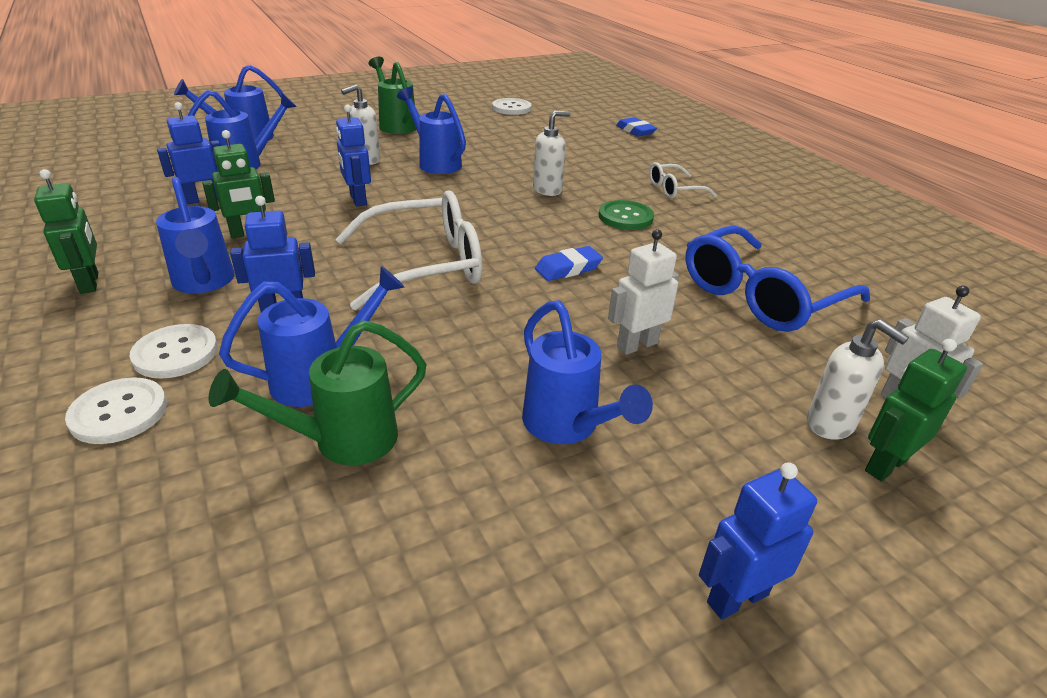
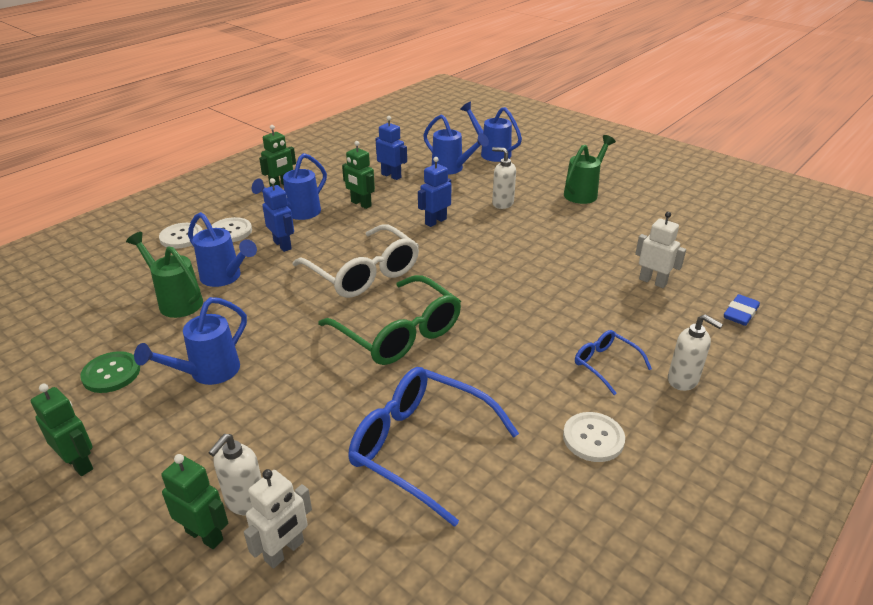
camera: 70 degrees right, 0 degrees up
blue watering can [397,87,466,174] -> none
white button [492,98,531,115] -> white button moved to [563,412,625,462]
white soap dispenser [533,111,570,196] -> white soap dispenser moved to [668,314,723,391]
blue eraser [535,246,603,281] -> green glasses [318,275,461,365]
green button [599,200,654,230] -> green button moved to [80,351,140,393]
white robot [608,229,679,355] -> white robot moved to [635,212,686,288]
white glasses [649,162,717,198] -> blue glasses [575,330,652,395]
blue robot [699,463,817,620] -> green robot [31,384,93,476]

